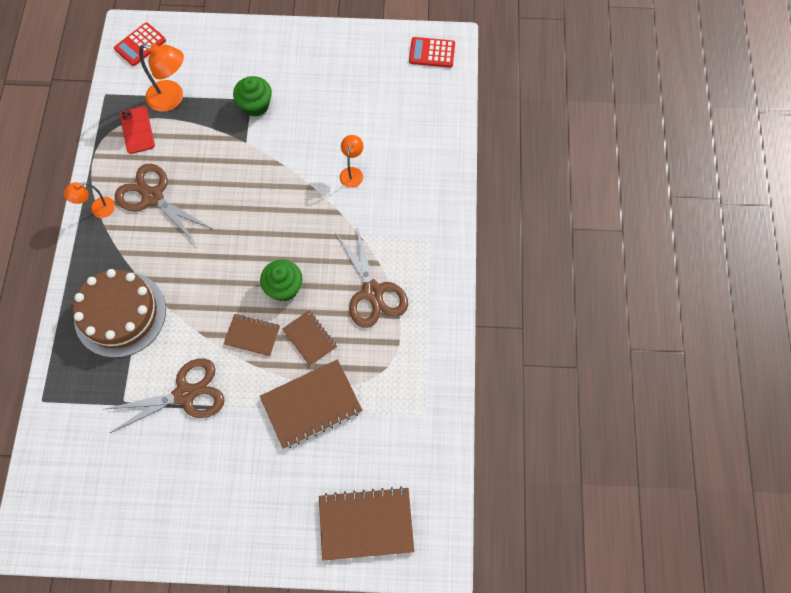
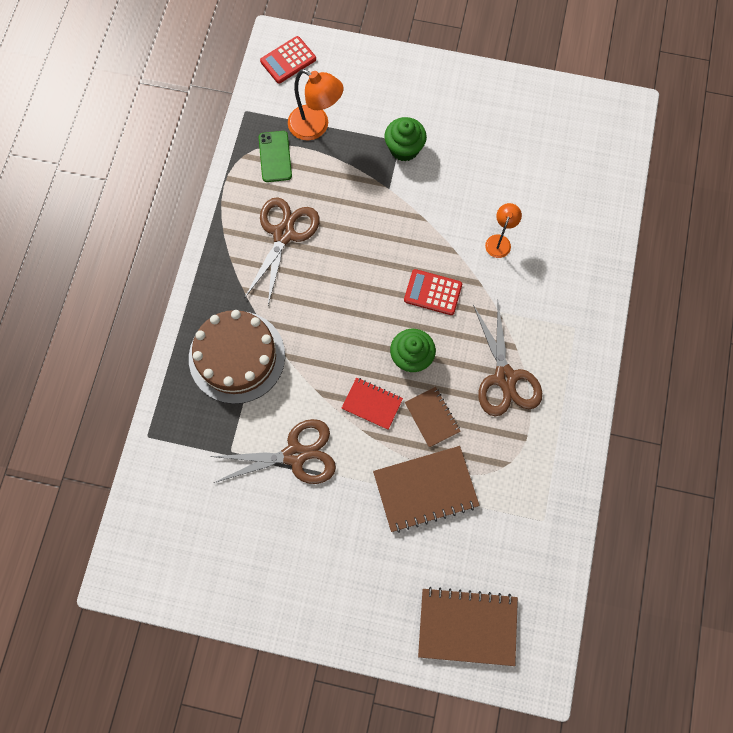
camera: 10 degrees right, 5 degrees up
orange lamp [64,182,115,218] -> none
brown scissors [115,164,213,245] -> brown scissors turned 60 degrees clockwise [244,197,319,305]
red phone [120,106,155,154] -> green phone [259,131,292,182]
brown notebook [224,314,280,357] -> red notebook [341,377,403,430]
red calculator [409,37,455,68] -> red calculator moved to [404,269,462,315]

